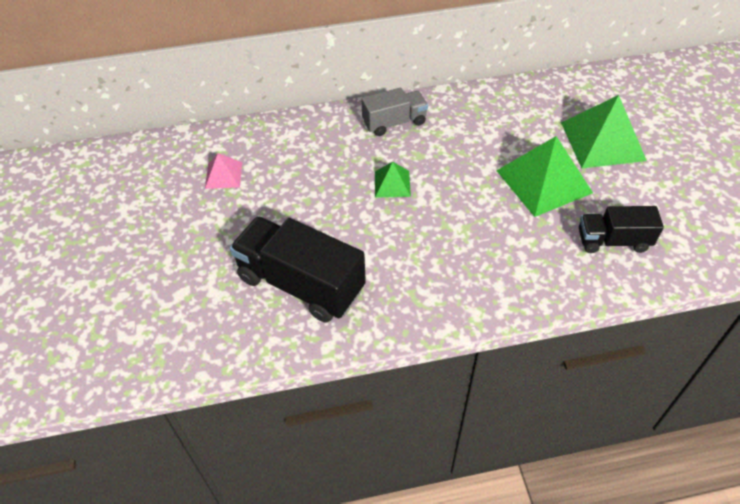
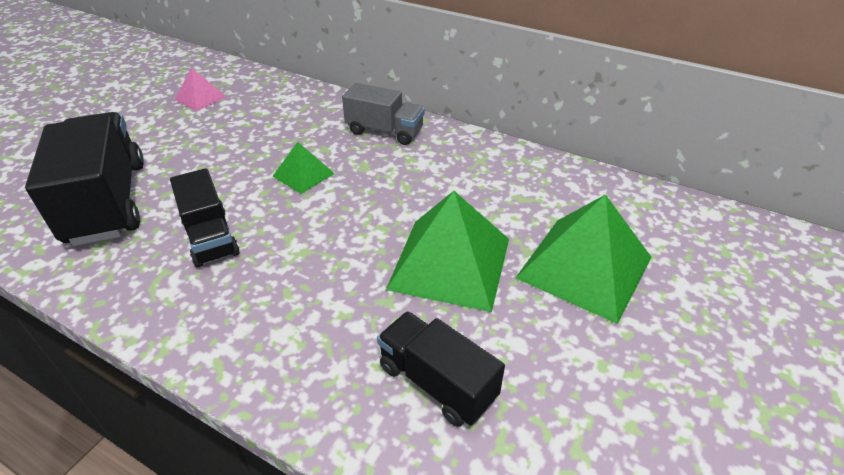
camera: 40 degrees right, 10 degrees down
none -> black truck [170,168,239,267]

